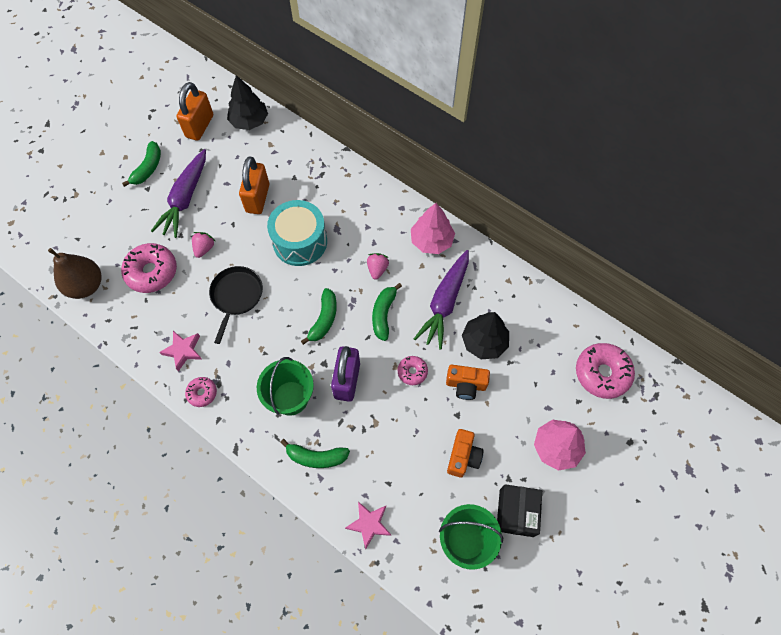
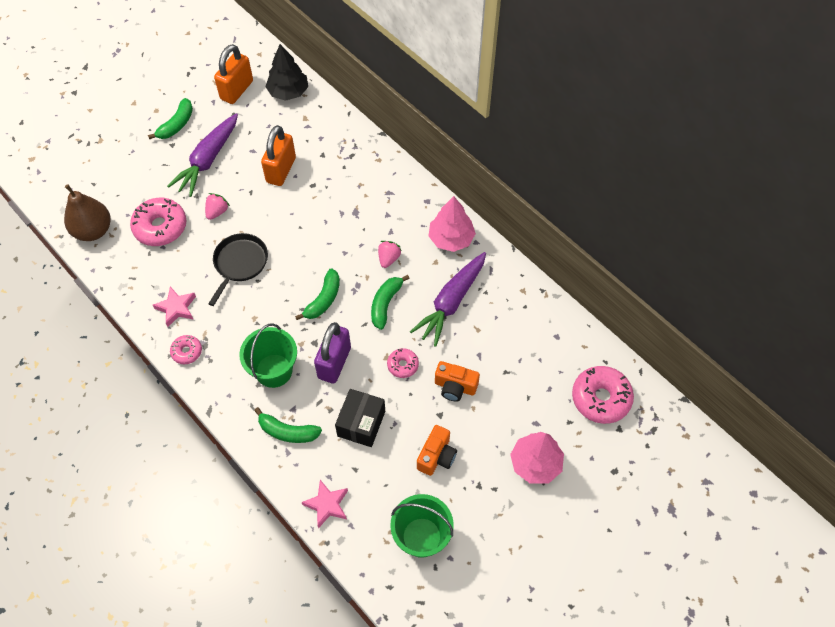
camera: 10 degrees right, 5 degrees down
turquoise drum [267,200,327,266] -> none
black tree [462,312,509,359] -> none
black box [497,484,542,537] -> black box moved to [335,389,385,447]

